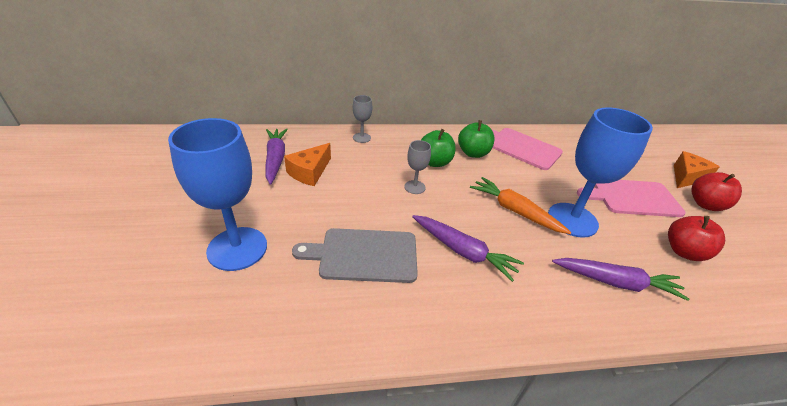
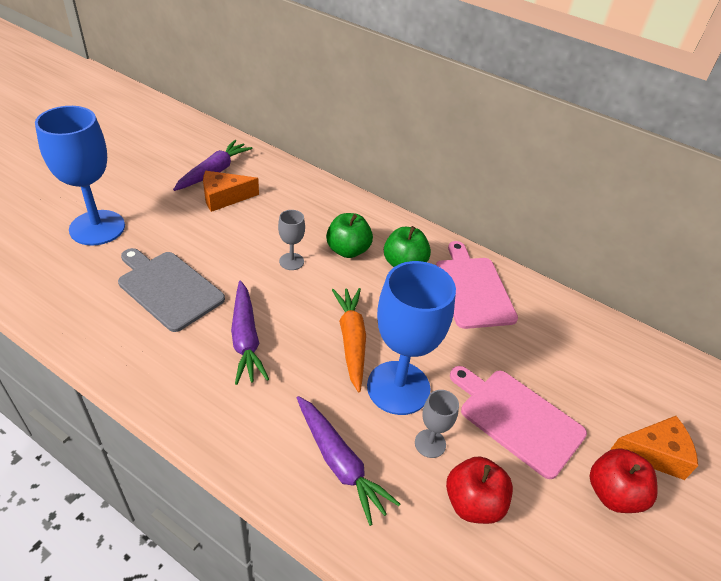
camera: 40 degrees right, 5 degrees up
grey goblet [353,95,372,143] -> grey goblet moved to [415,390,459,458]

